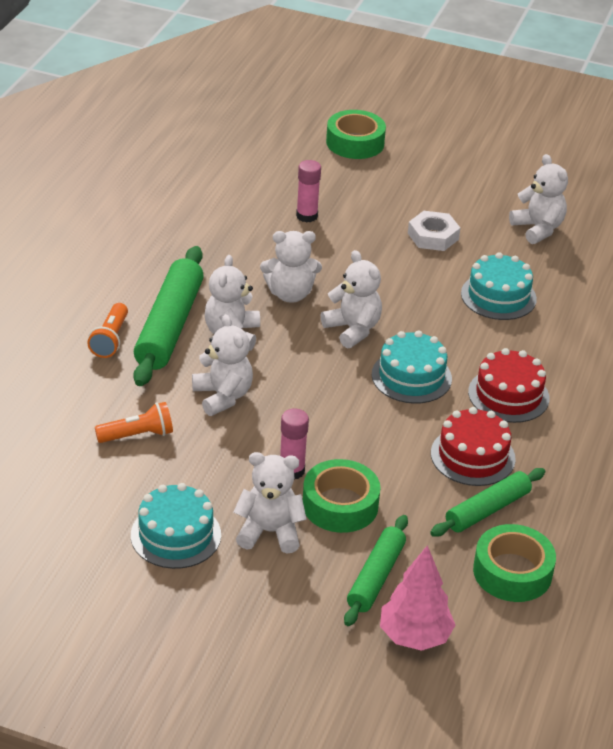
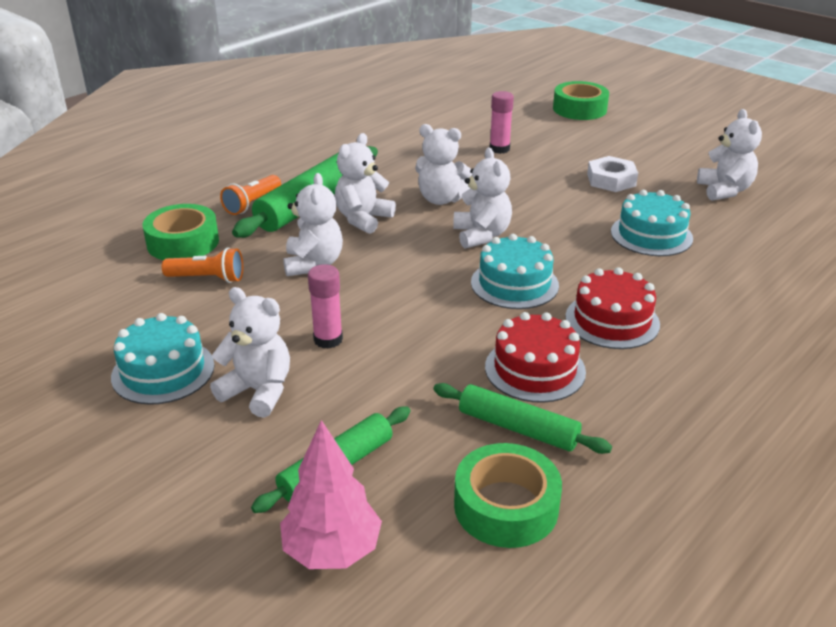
camera: 25 degrees right, 5 degrees down
green tape [303,459,381,533] -> green tape moved to [143,204,219,260]
green rolling pin [430,468,545,537] -> green rolling pin turned 45 degrees clockwise [433,383,612,454]

